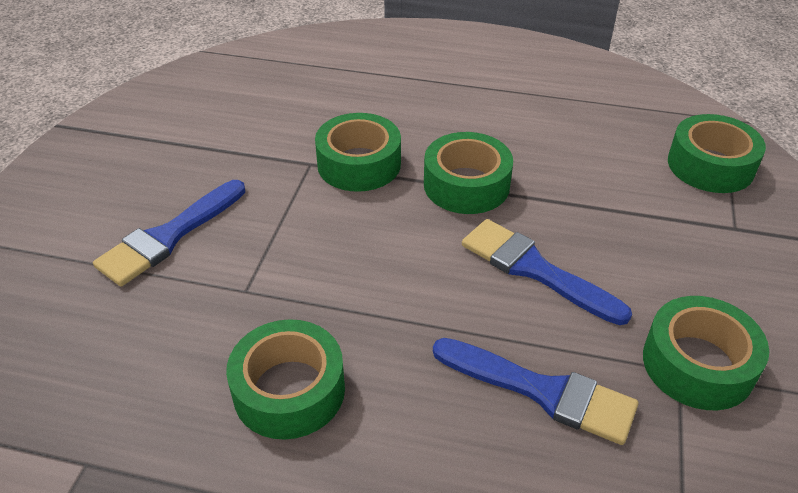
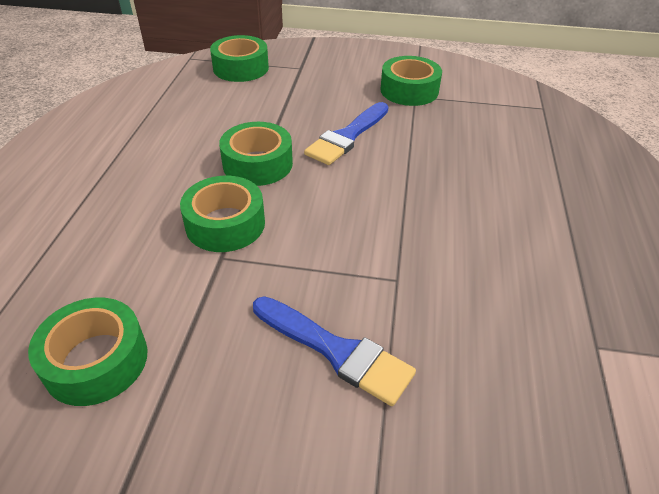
camera: 95 degrees left, 0 degrees up
green tape [226,319,345,440] -> green tape moved to [28,298,148,406]
blue brush [433,338,638,445] -> none

